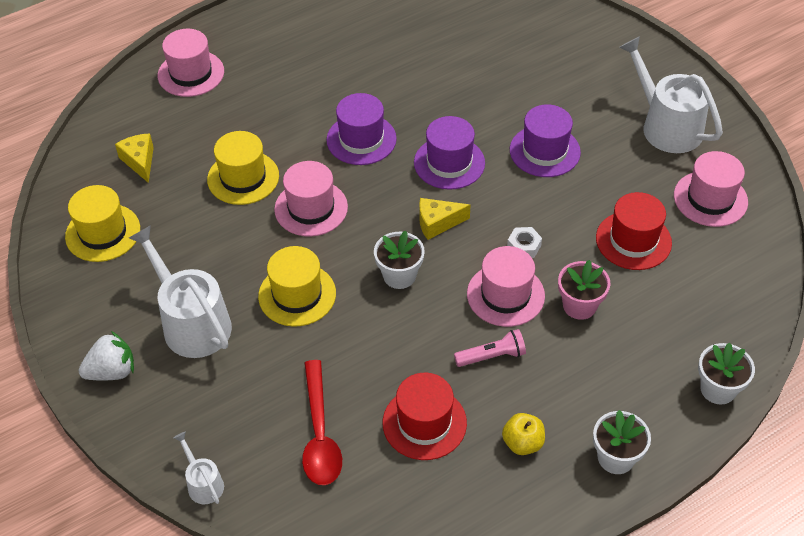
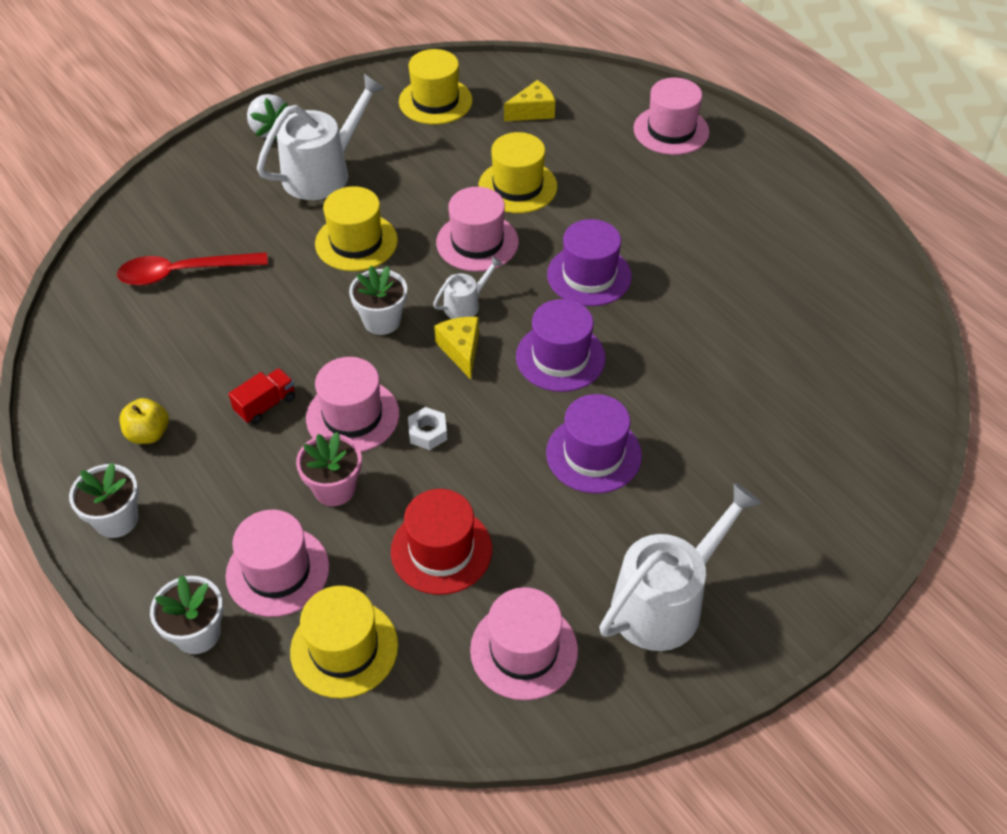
camera: 85 degrees right, 0 degrees up
white watering can [174,432,224,504] -> white watering can moved to [433,256,502,319]
red hat [383,373,467,460] -> none
pink flashlight [454,329,526,367] -> red truck [228,368,295,425]
none -> pink hat [226,510,329,617]
none -> yellow hat [290,586,398,698]

